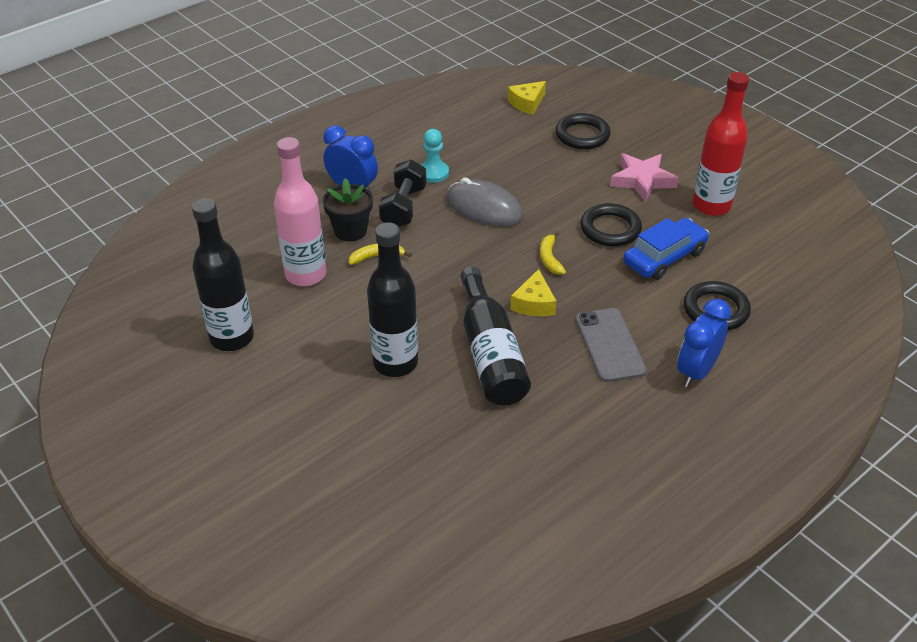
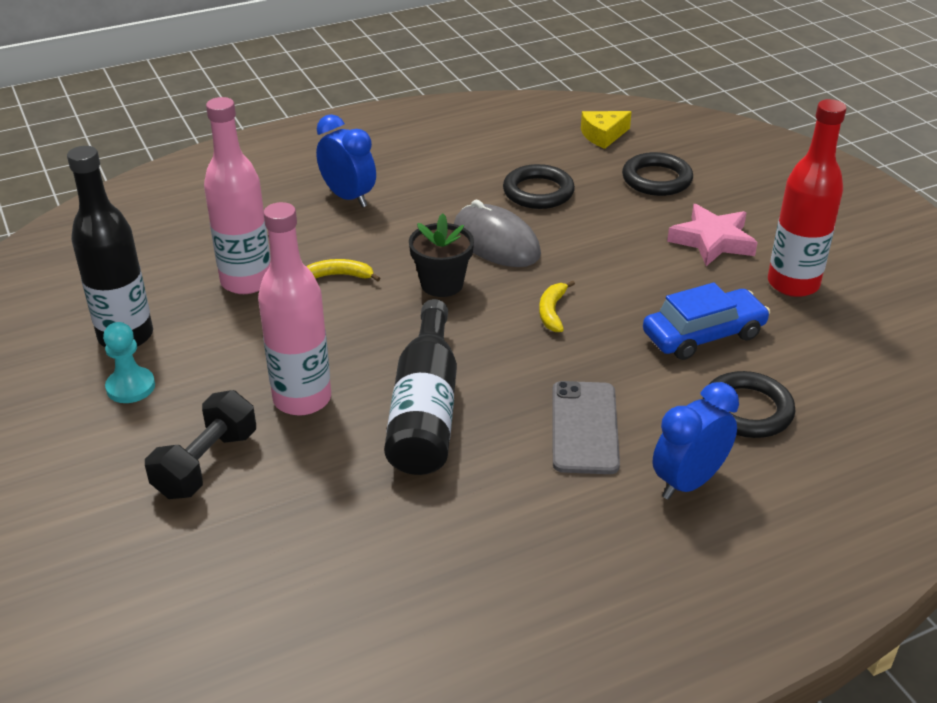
camera: 15 degrees right, 5 degrees down
black flower pot [323,178,373,242] -> black flower pot moved to [409,213,474,297]
black bottle [367,222,418,377] -> pink bottle [258,202,331,416]
black dumbbell [379,159,426,227] -> black dumbbell moved to [145,390,256,499]
turquoise pawn [421,129,449,183] -> turquoise pawn moved to [103,322,155,403]
yellow cheese [510,269,556,316] -> none
black ring [581,203,642,246] -> black ring moved to [503,164,575,209]

